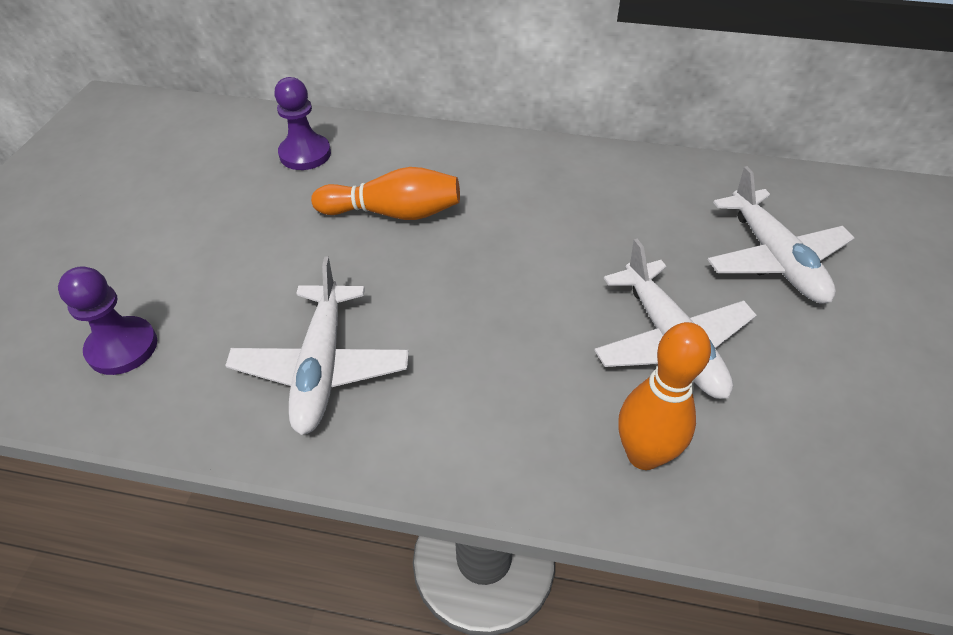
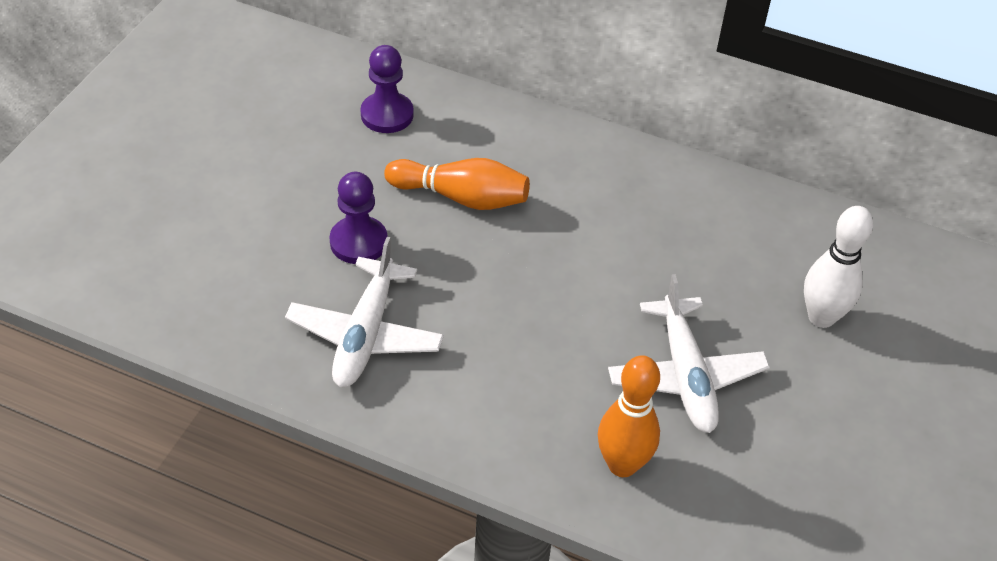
camera: 10 degrees right, 0 degrees up
purple pawn [58,266,157,375] -> purple pawn moved to [329,172,388,264]
white plane [708,166,854,303] -> white bowling pin [804,206,873,328]

